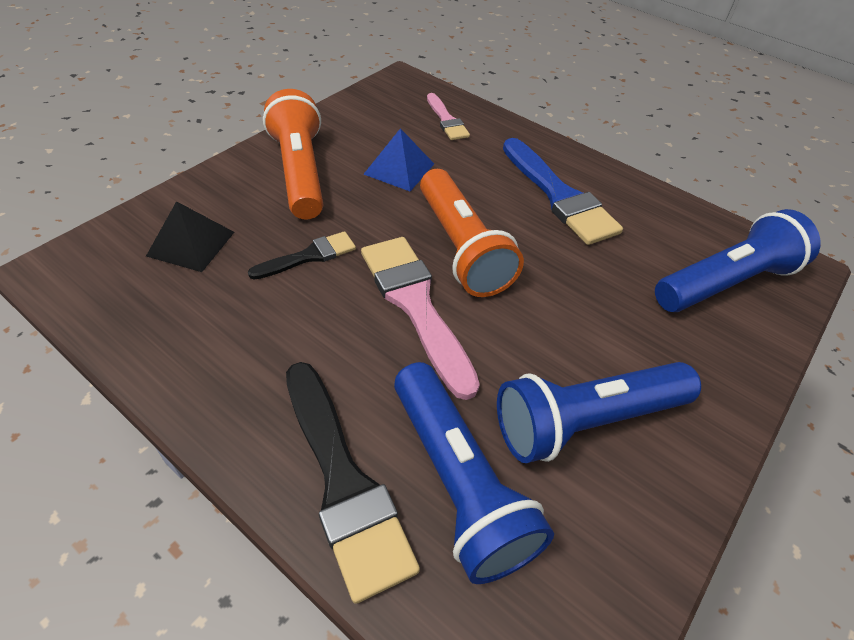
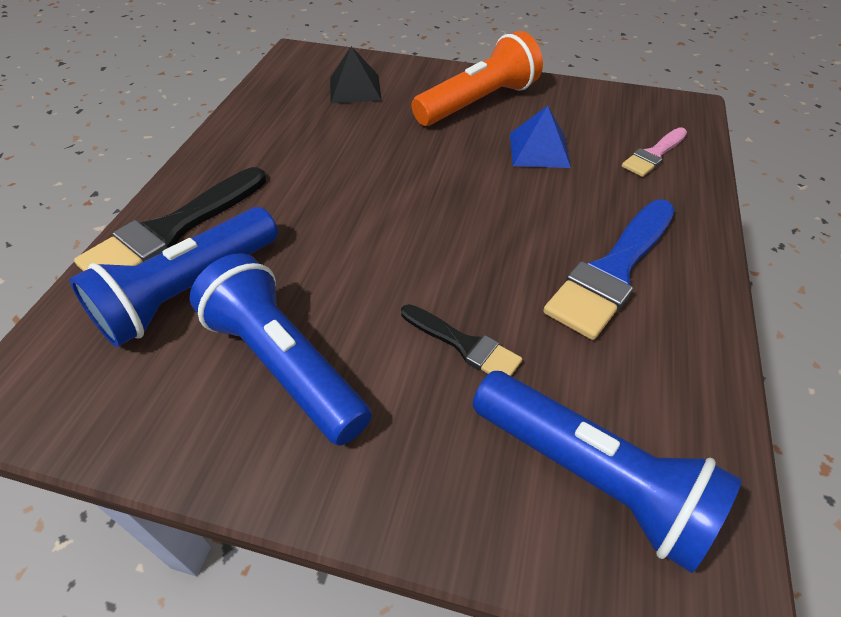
camera: 70 degrees right, 0 degrees up
black brush [248,231,356,280] -> black brush moved to [401,304,522,376]
pink brush [361,237,480,400] -> none
orange flashlight [420,169,524,297] -> none

